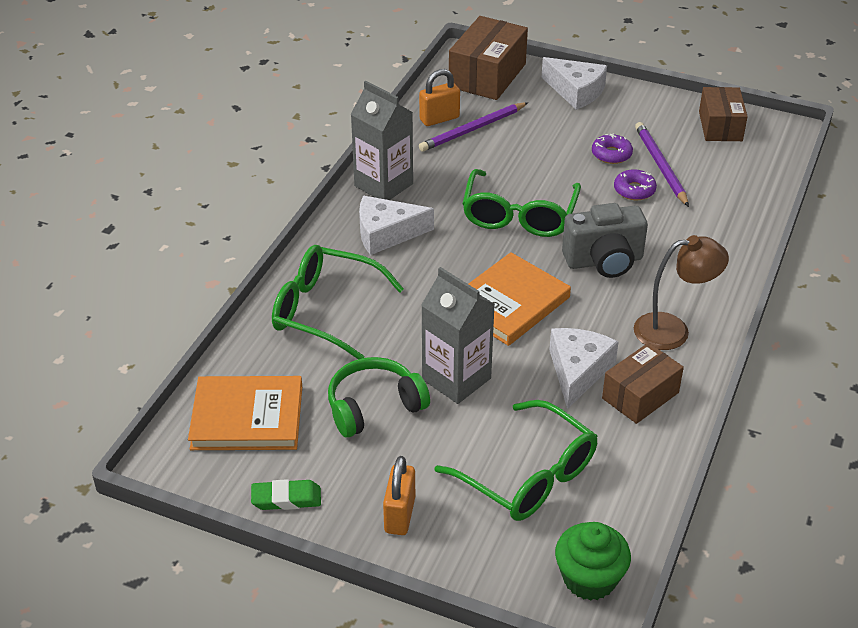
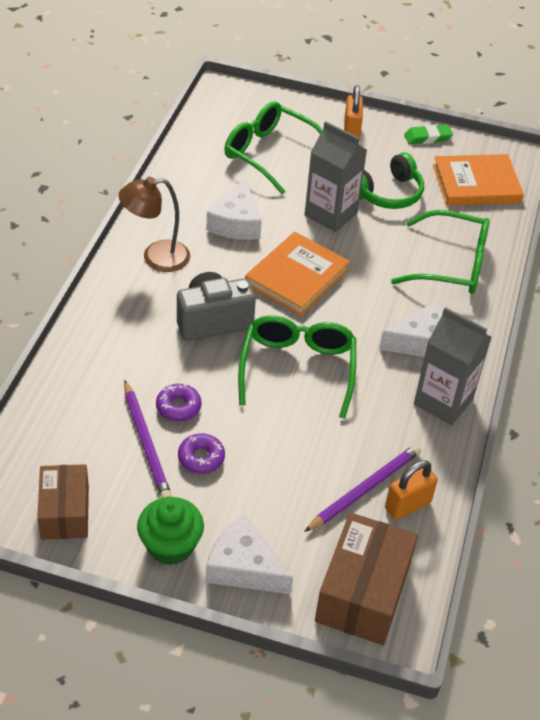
camera: 170 degrees right, 5 degrees up
green cupcake [555,522,631,601] -> green cupcake moved to [137,497,204,565]
brown box [602,343,684,424] -> none

